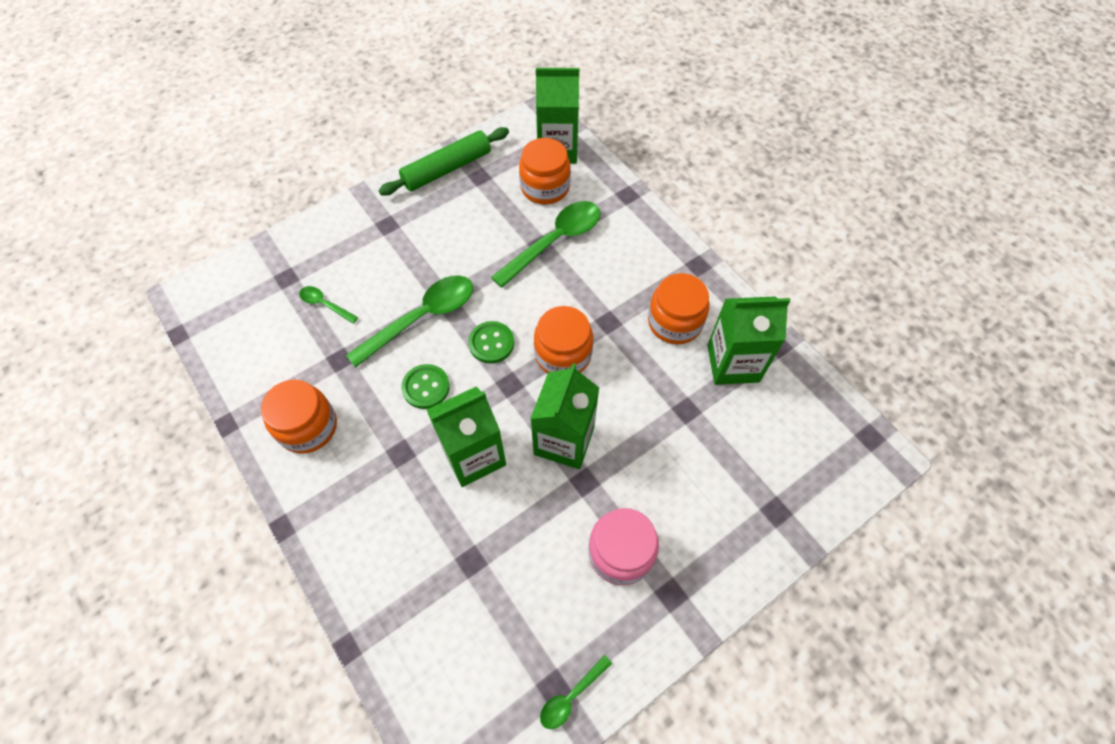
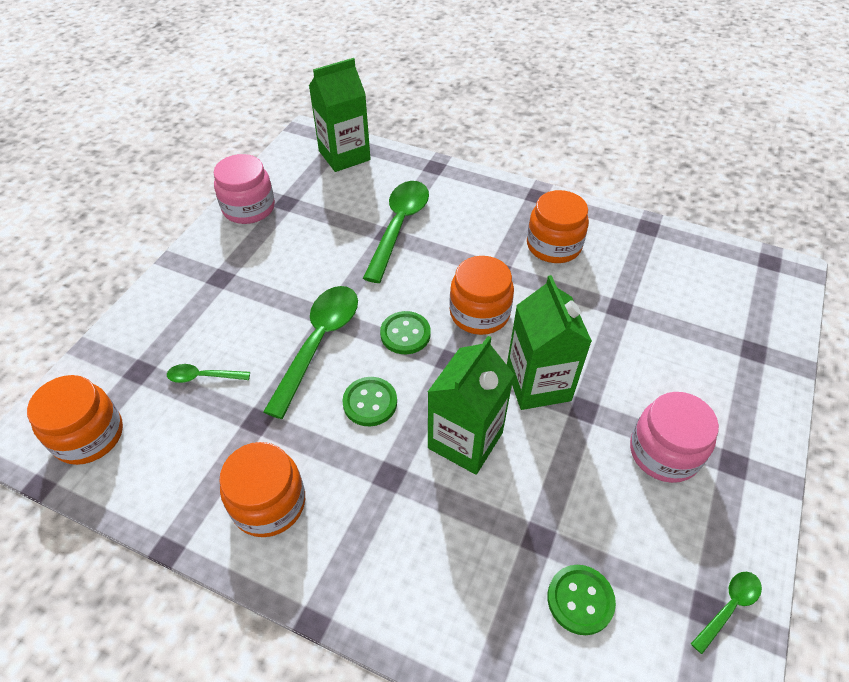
camera: 30 degrees left, 10 degrees down
green rolling pin [378,127,509,196] -> pink jar [214,154,275,224]
orange jar [519,138,571,205] -> orange jar moved to [27,375,123,465]
green spoon [540,655,612,729] -> green spoon turned 150 degrees counterclockwise [691,572,762,654]
green carton [707,296,790,385] -> none
none -> green button [547,565,616,635]

